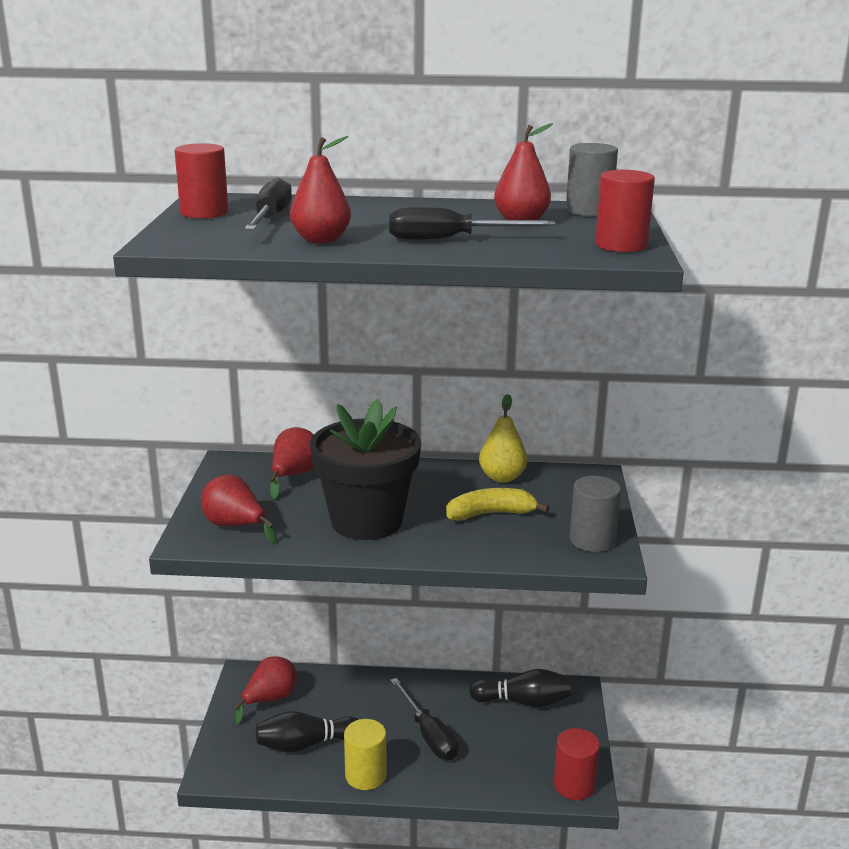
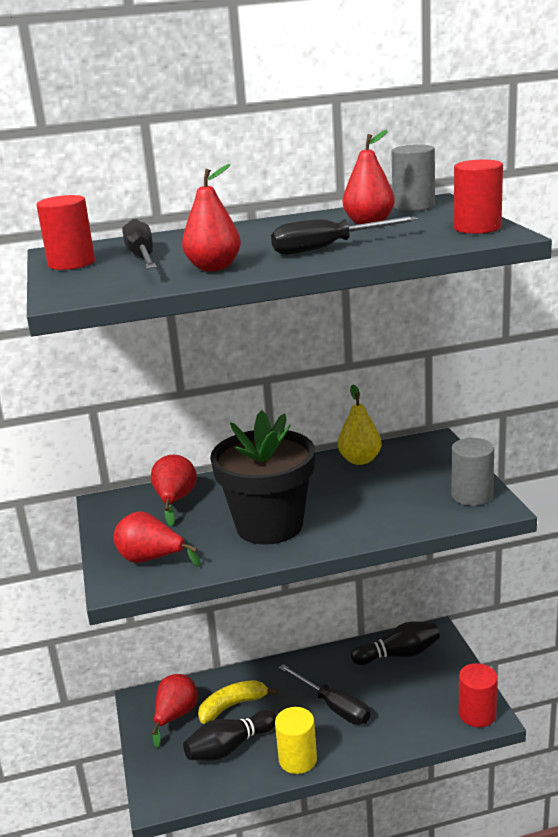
camera: 15 degrees left, 0 degrees up
yellow banana [446,488,549,521] -> yellow banana moved to [198,680,278,724]

